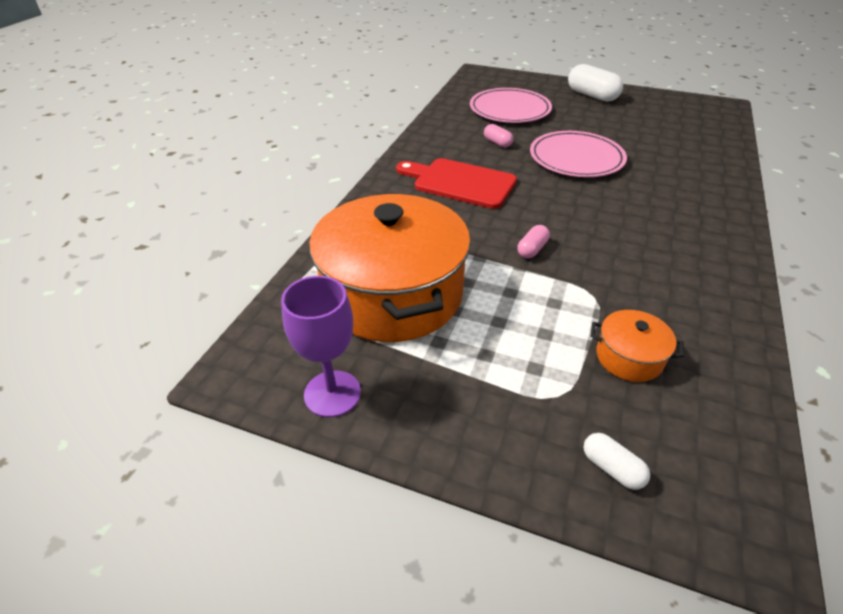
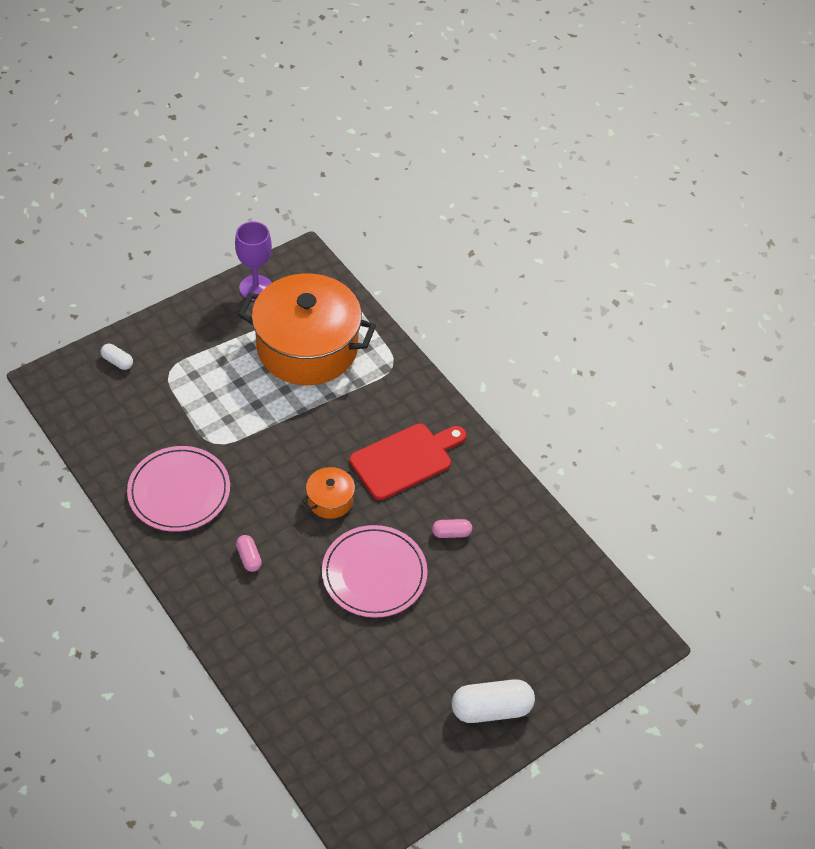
camera: 120 degrees right, 10 degrees up
pink plate [470,88,552,123] -> pink plate moved to [127,446,230,532]
pink capsule [518,225,550,258] -> pink capsule moved to [236,535,262,572]
white capsule [584,433,650,490] -> white capsule turned 45 degrees clockwise [101,344,133,370]
orange pot [590,310,684,382] -> orange pot moved to [302,467,359,519]

